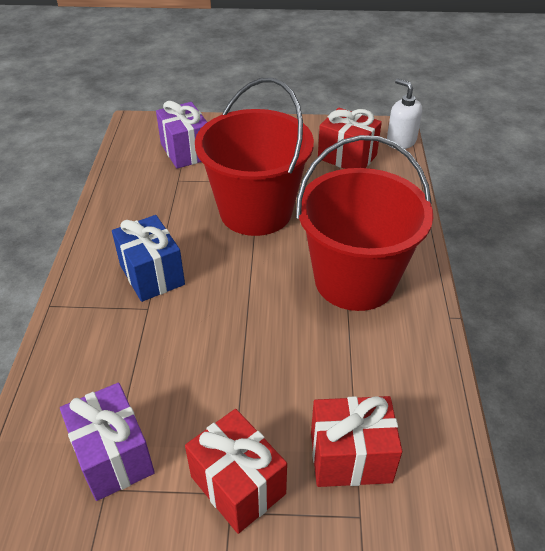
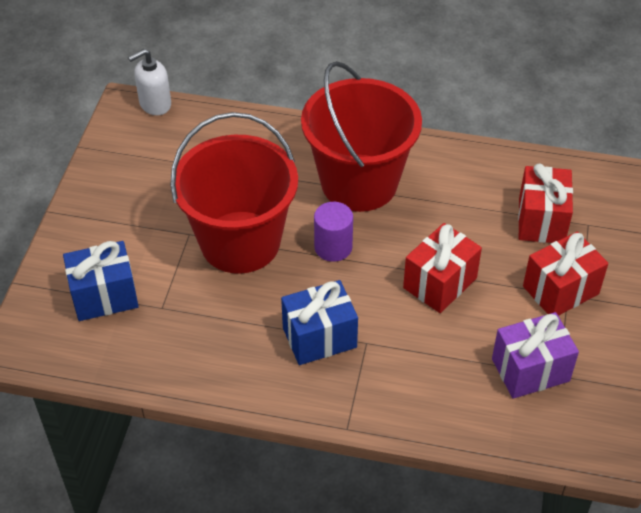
camera: 80 degrees left, 5 degrees up
purple gift [156,101,207,169] -> blue gift [63,241,139,321]
red gift [318,107,382,169] -> red gift moved to [403,223,482,313]
none -> purple cylinder [314,202,353,262]

